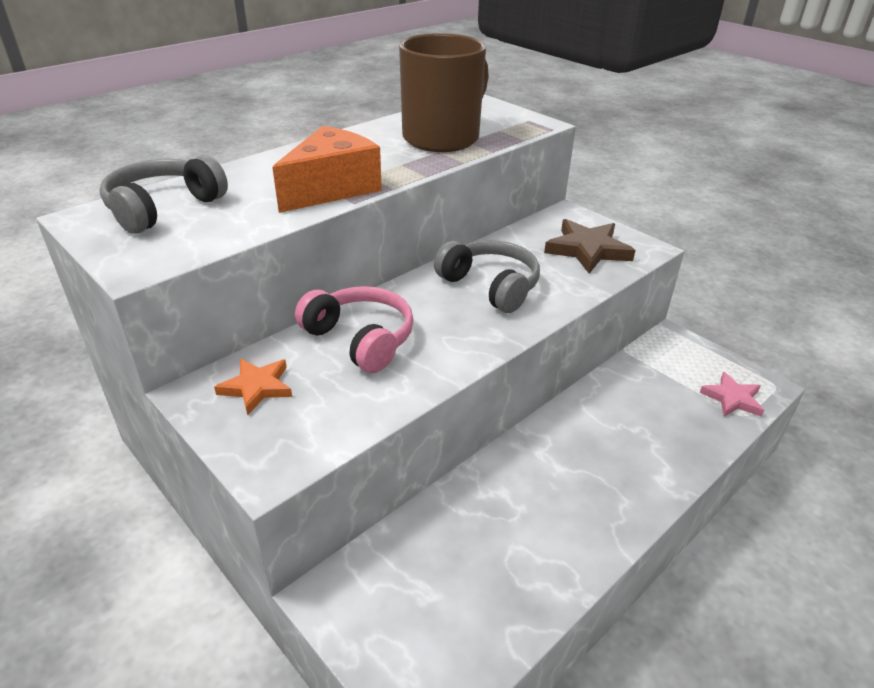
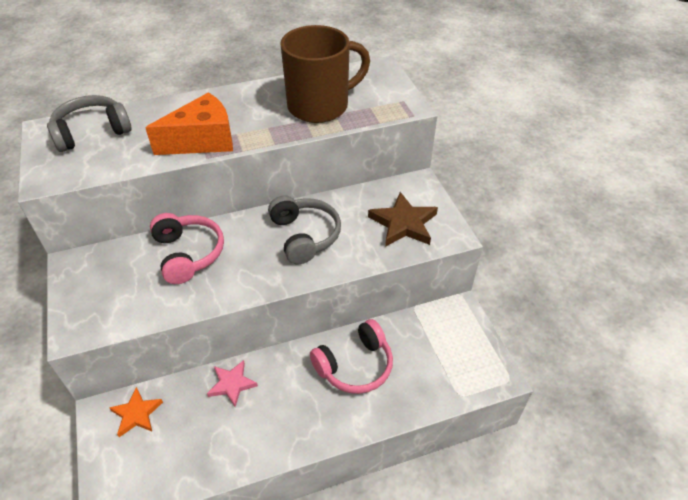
camera: 25 degrees right, 10 degrees up
orange star [214,358,292,415] -> orange star moved to [109,387,163,437]
pink star [700,372,764,417] -> pink star moved to [207,360,258,407]
none -> pink headphones [310,319,393,394]

